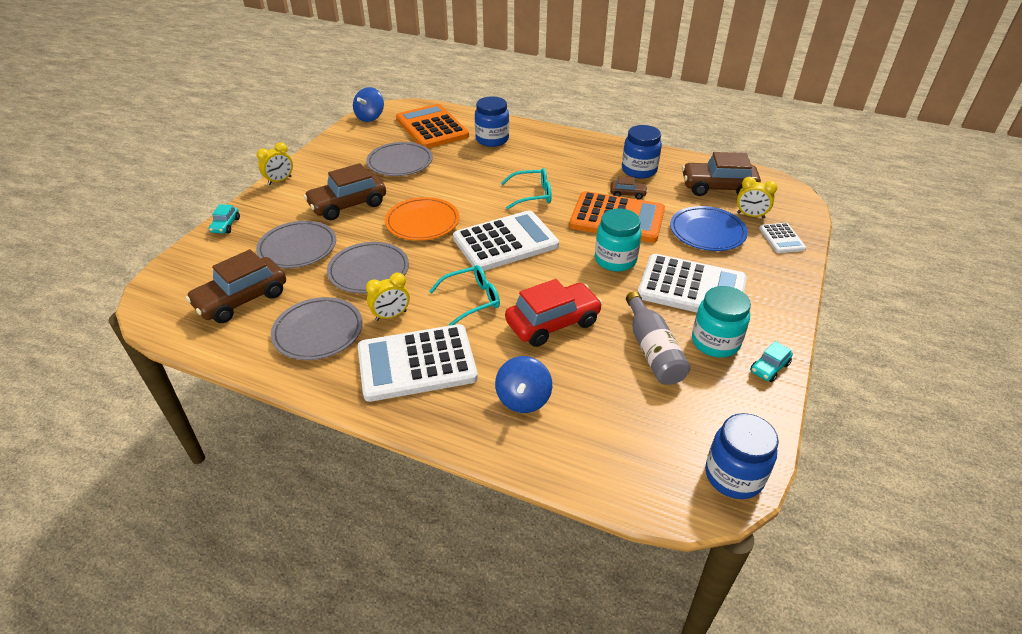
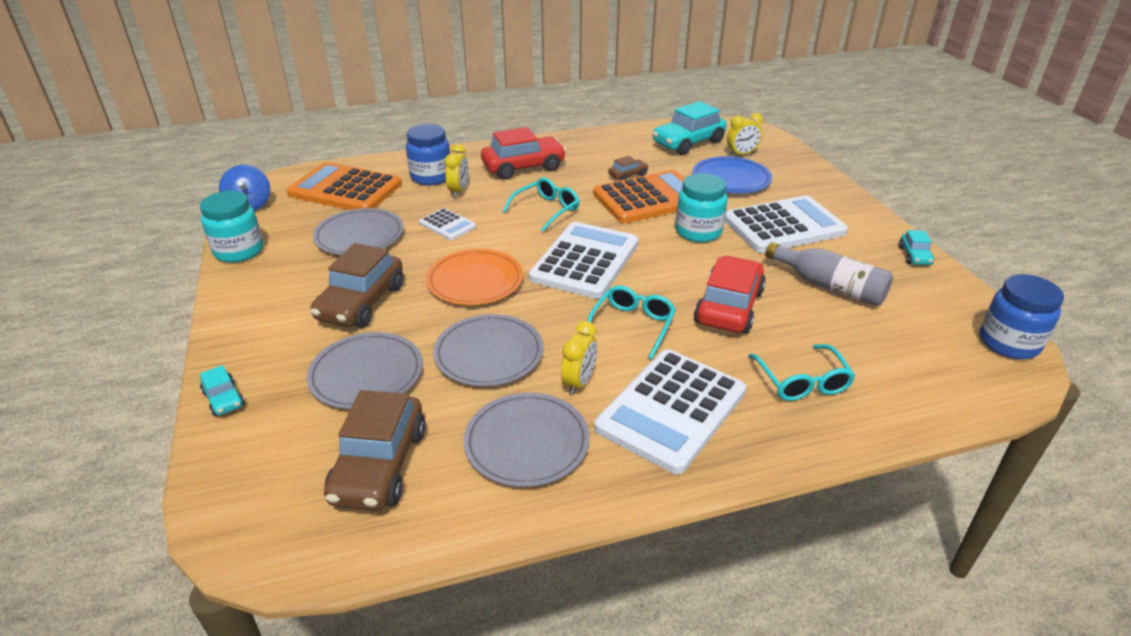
camera: 40 degrees left, 5 degrees down
yellow clock [257,142,293,185] -> yellow clock moved to [445,144,468,198]
blue spinning top [495,356,552,413] -> turquoise glasses [749,344,855,401]
blue jar [622,125,662,178] -> none
brown car [682,152,761,196] -> turquoise car [652,101,727,155]
turquoise jar [692,286,751,358] -> turquoise jar moved to [200,191,263,263]
white calculator [759,223,806,253] -> white calculator moved to [419,208,476,240]
none -> red car [481,127,566,180]

